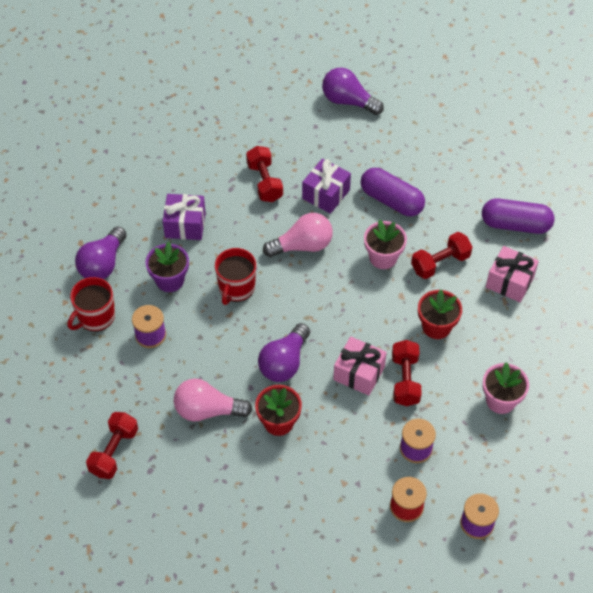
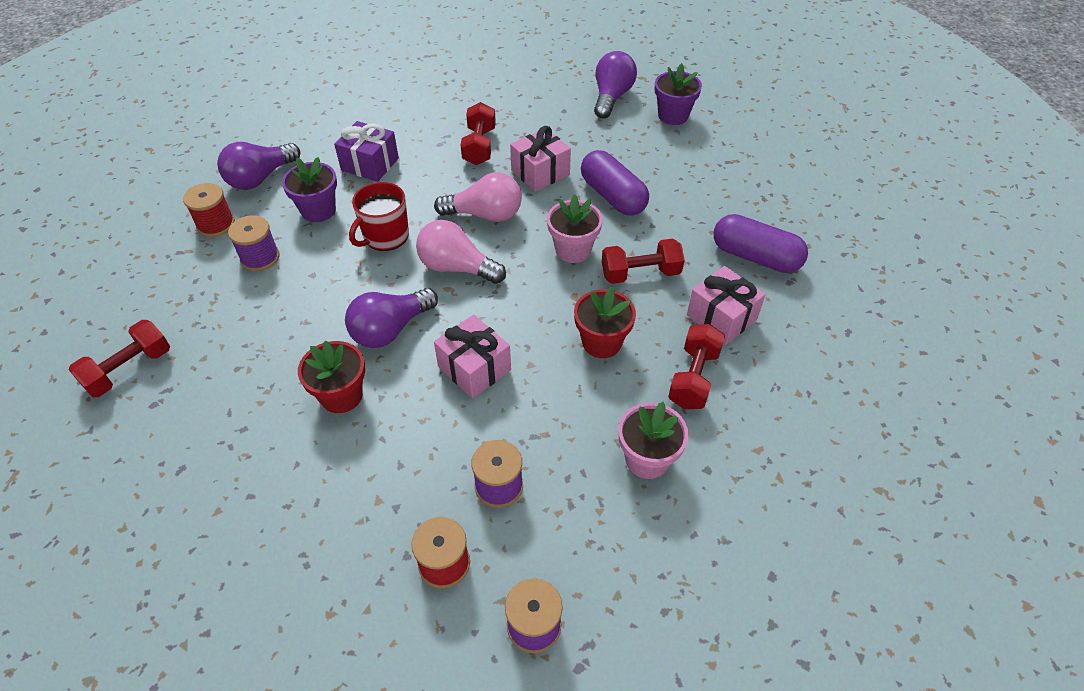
camera: 20 degrees right, 5 degrees down
red mug [67,277,115,331] -> red spool [183,183,235,237]
pink light bulb [174,379,252,421] -> pink light bulb moved to [416,220,506,284]
purple gift [302,158,351,214] -> pink gift [510,126,571,192]
purple light bulb [322,68,384,115] -> purple light bulb turned 60 degrees clockwise [594,51,637,119]
red dumbbell [392,340,422,406] -> red dumbbell moved to [668,324,725,409]
none -> purple flower pot [655,63,702,125]

